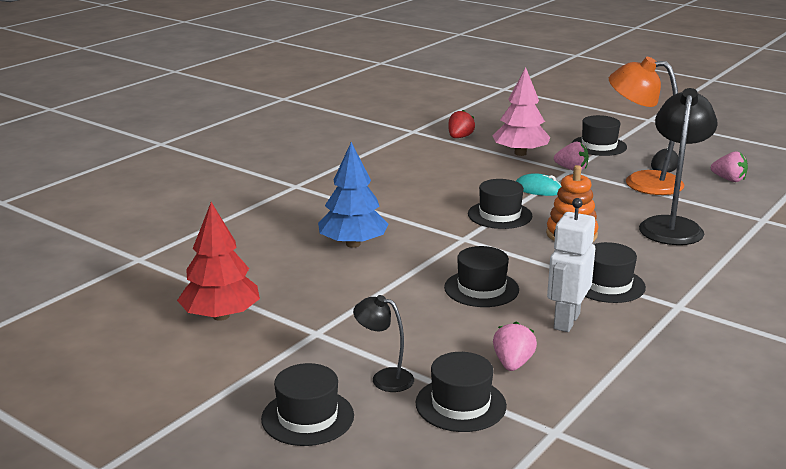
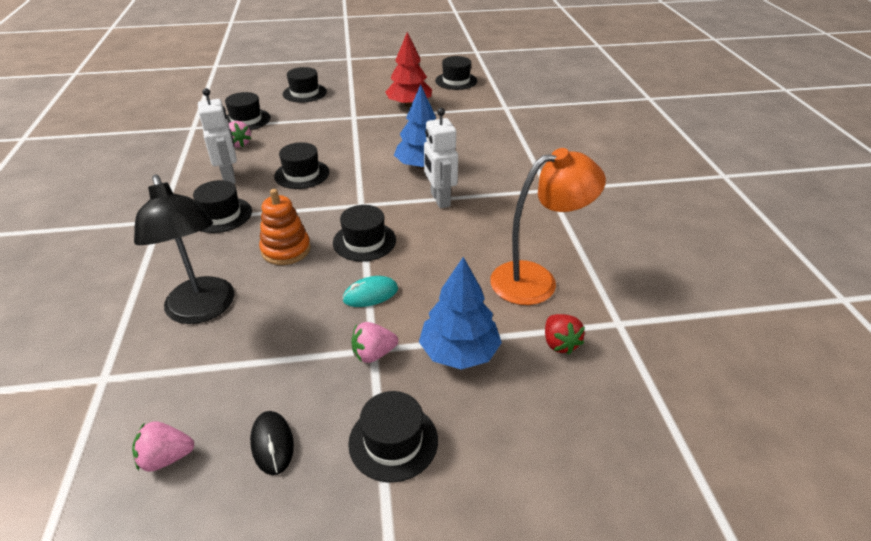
camera: 135 degrees right, 15 degrees up
black lamp [353,295,414,392] -> none
pink tree [492,67,550,156] -> blue tree [419,257,502,369]
orange lamp [609,57,684,195] -> orange lamp moved to [490,148,606,305]
none -> white robot [424,108,458,208]
none -> black hat [435,56,477,90]

